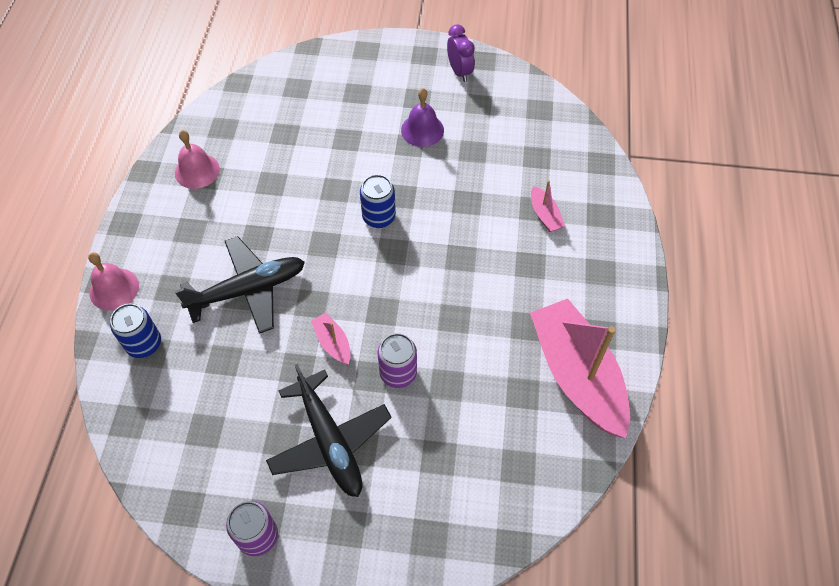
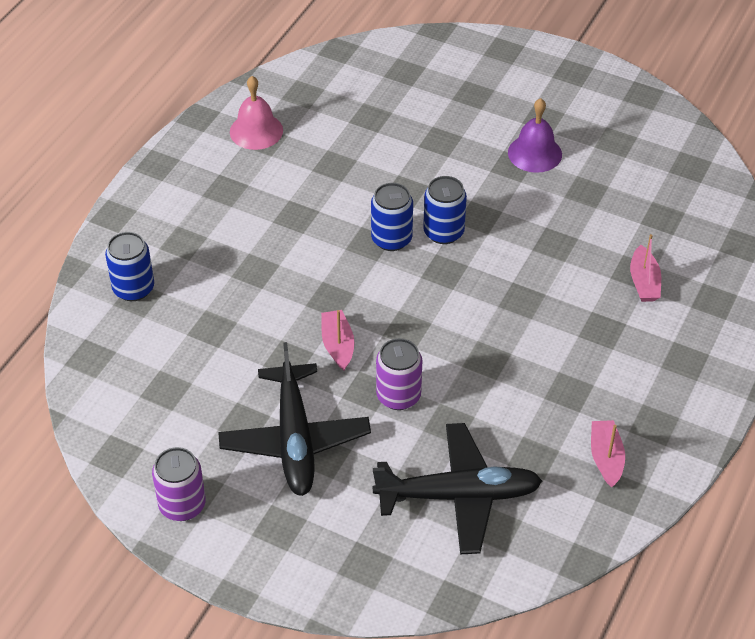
camera: 20 degrees right, 10 degrees down
pink bell [88,252,139,310] -> none
black plane [175,236,305,334] -> black plane moved to [373,423,542,554]
purple clock [447,24,475,82] -> none
pink boat [530,299,630,438] -> pink boat [591,420,625,487], size x0.42
none -> blue can [371,183,413,251]

